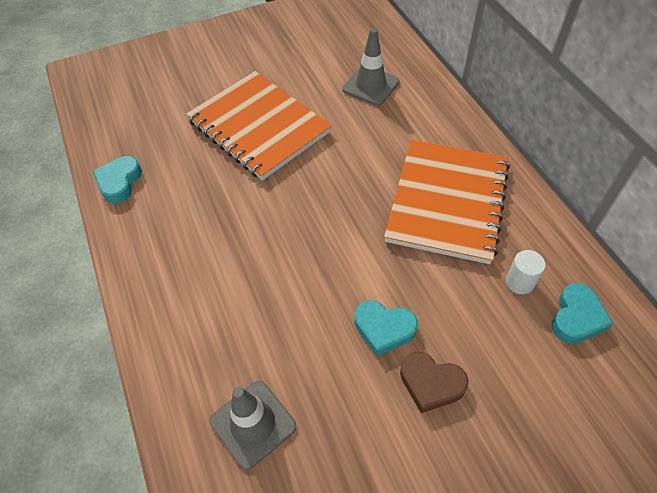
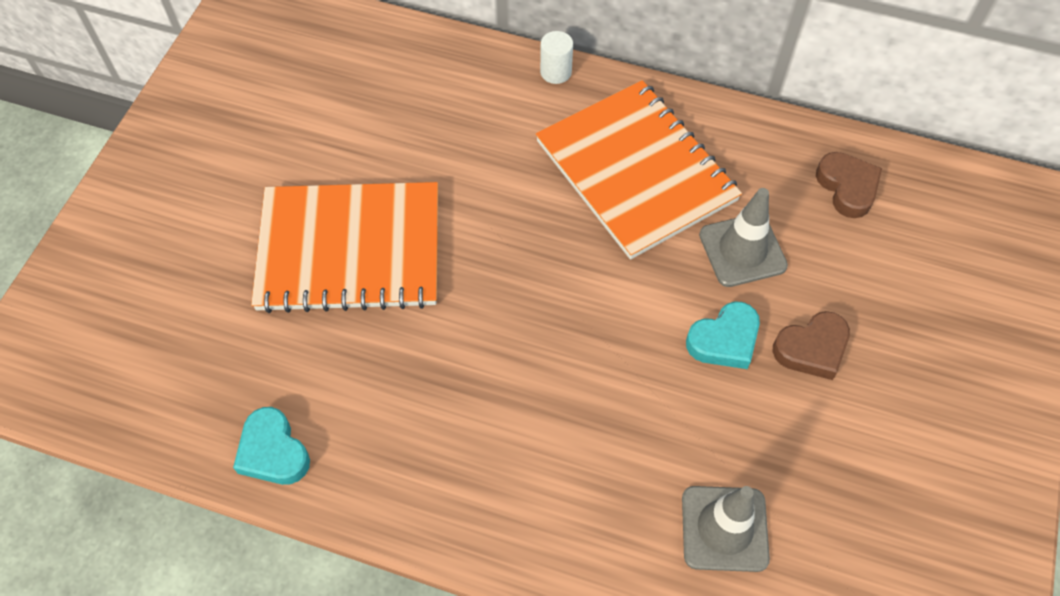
camera: 50 degrees left, 5 degrees up
grey traffic cone [343,28,400,106] -> grey traffic cone moved to [699,188,788,287]
white cylinder [506,250,545,294] -> white cylinder moved to [540,31,573,84]
turquoise heart [552,283,614,344] -> brown heart [816,152,882,218]

